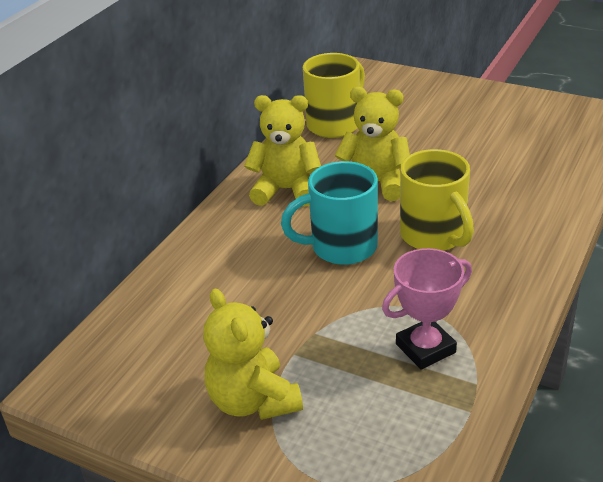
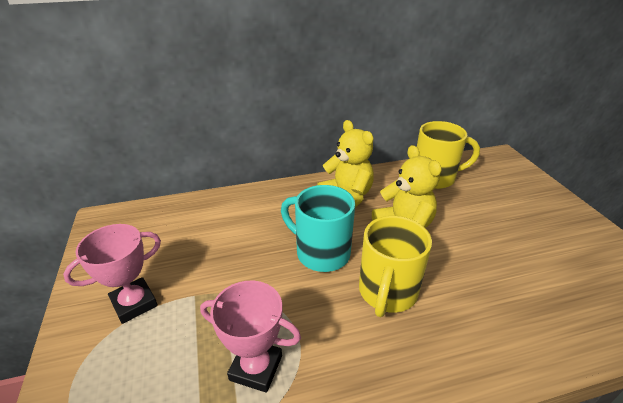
camera: 45 degrees right, 0 degrees up
yellow teddy bear [203,289,303,420] -> pink trophy [63,224,161,324]

